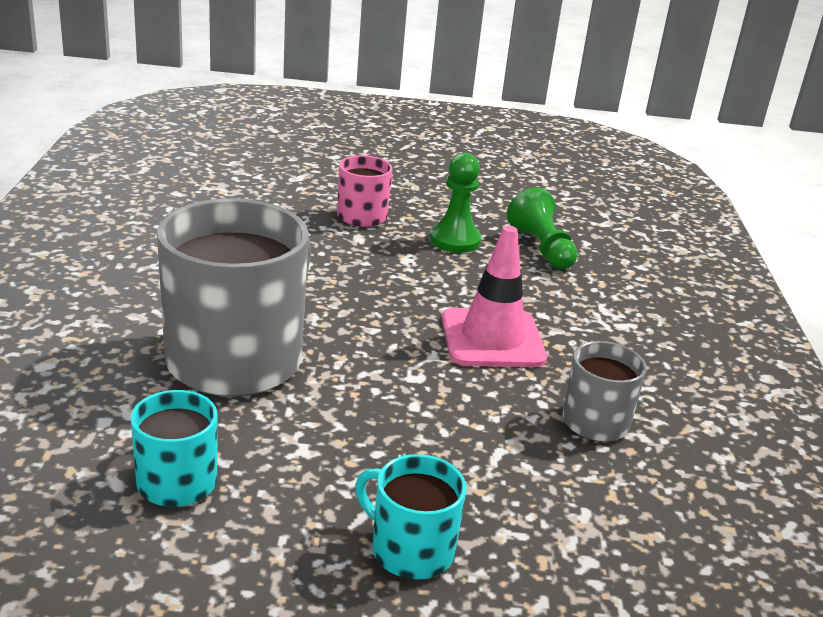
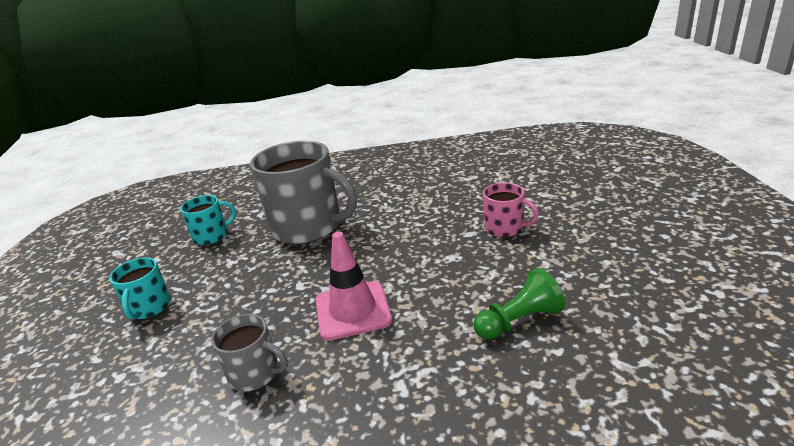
camera: 90 degrees right, 0 degrees up
turquoise mug [355,454,466,580] -> turquoise mug turned 150 degrees clockwise [109,257,171,320]
green pawn [430,153,481,253] -> none

